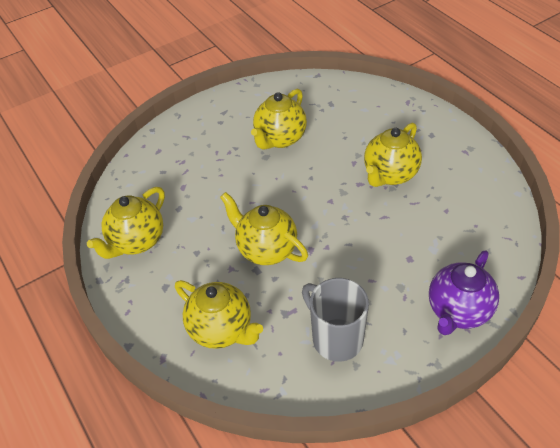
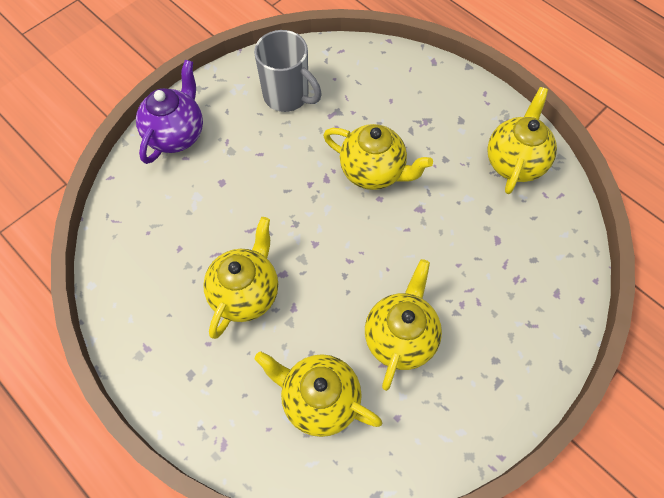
camera: 165 degrees right, 15 degrees up
yellow teapot [175,280,263,349] -> yellow teapot moved to [254,351,382,437]

